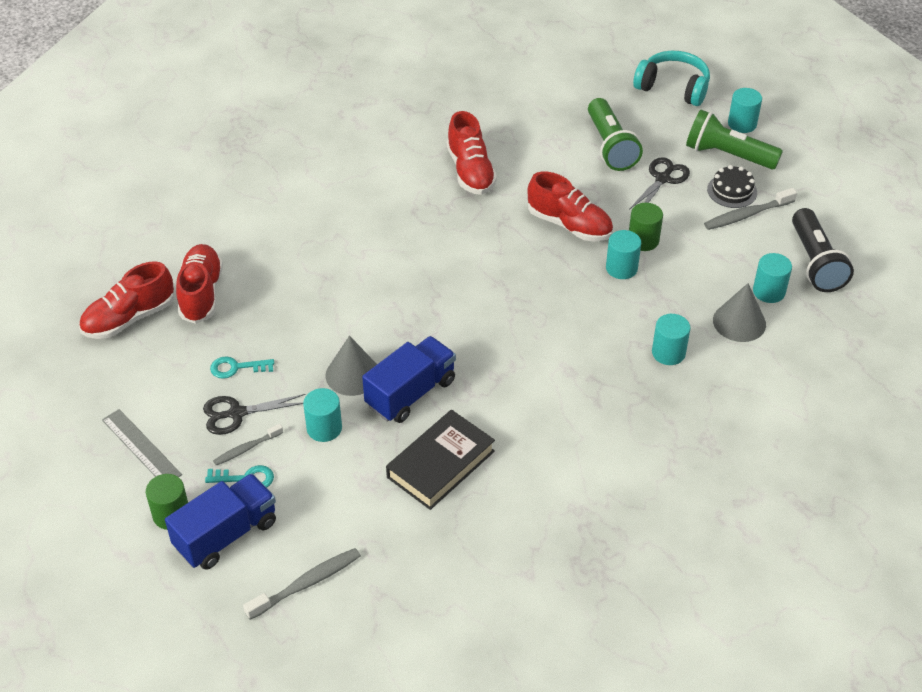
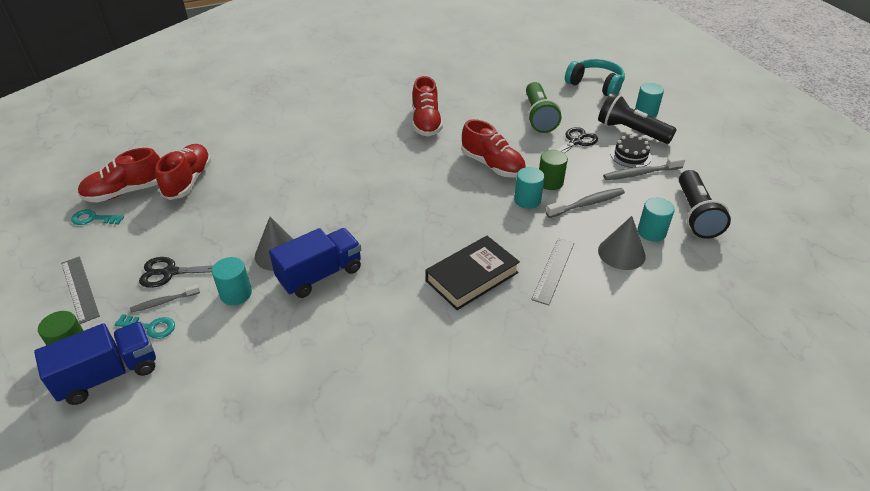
camera: 10 degrees right, 5 degrees down
turquoise key [210,357,274,379] -> turquoise key moved to [71,209,124,225]
grey toothbrush [243,548,361,620] -> grey toothbrush moved to [546,188,625,218]
black book [386,410,495,510] -> black book moved to [425,236,520,310]
turquoise cylinder [652,314,691,365] -> grey ruler [531,238,574,305]
green flashlight [686,110,783,169] -> black flashlight [598,93,677,144]

